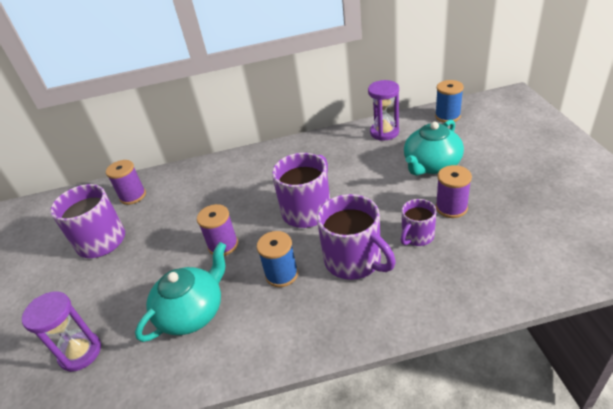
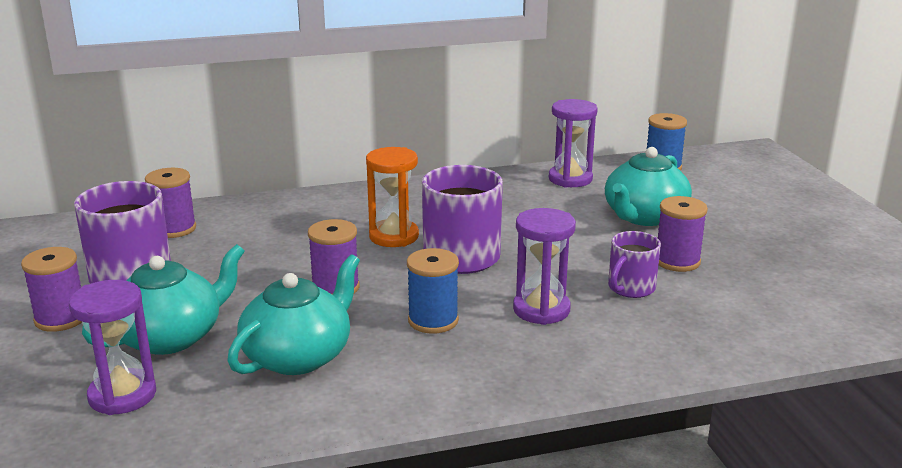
camera: 10 degrees left, 15 degrees down
purple mug [317,194,396,280] -> purple hourglass [513,208,576,325]
none -> purple spool [21,247,82,332]
none -> turquoise teapot [82,244,245,355]
none -> orange hourglass [366,147,419,247]

